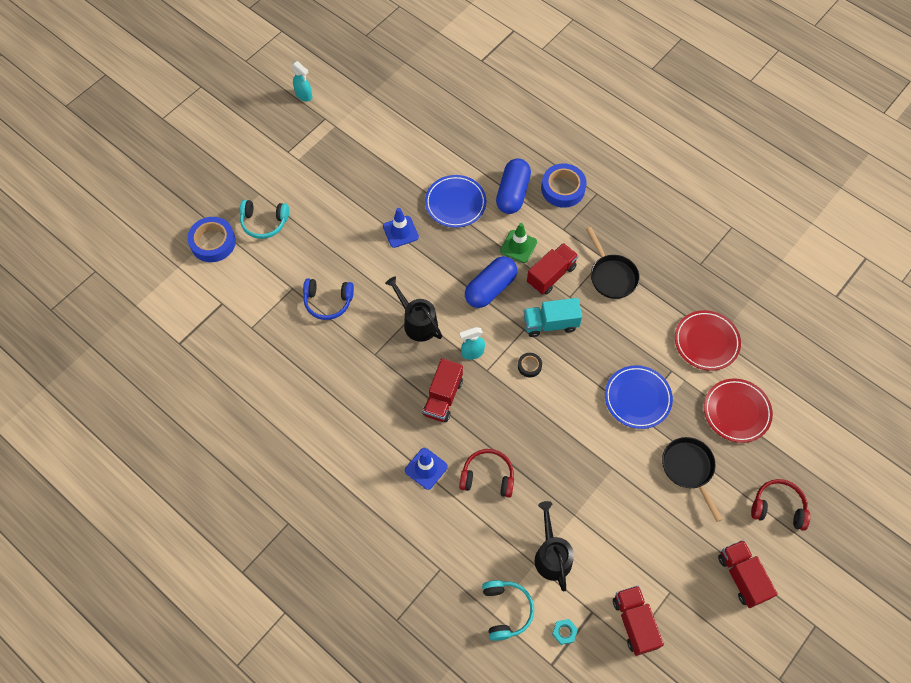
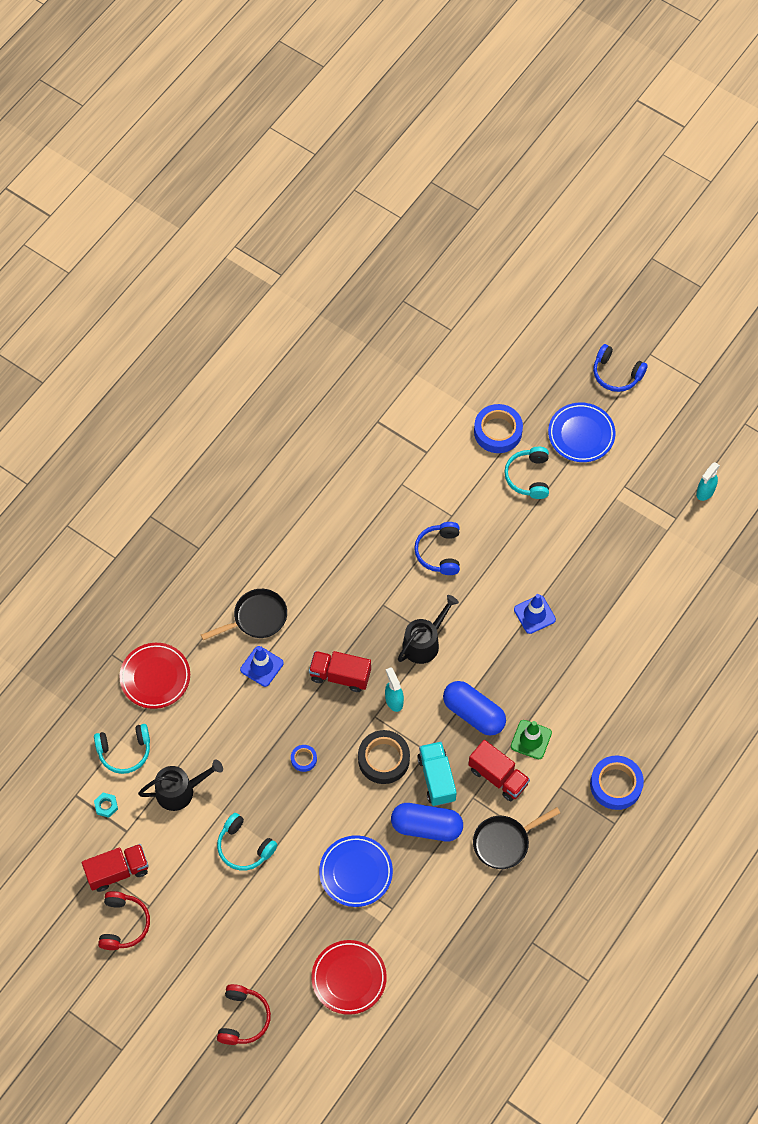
camera: 85 degrees right, 0 degrees up
blue plate [425,175,487,228] -> blue plate moved to [548,403,615,462]
red headphones [459,449,514,498] -> red headphones moved to [98,891,150,950]
blue capsule [496,158,531,214] -> blue capsule moved to [391,803,463,841]
black tape [518,353,542,377] -> black tape [358,730,410,784], size x1.99
black pan [662,437,723,522] -> black pan moved to [201,589,287,640]
red plate [675,310,741,371] -> red plate moved to [119,643,190,709]
red truck [718,540,778,608] -> none
none -> turquoise headphones [217,813,277,870]
none -> blue tape [291,745,317,772]
none -> blue headphones [593,344,648,392]

